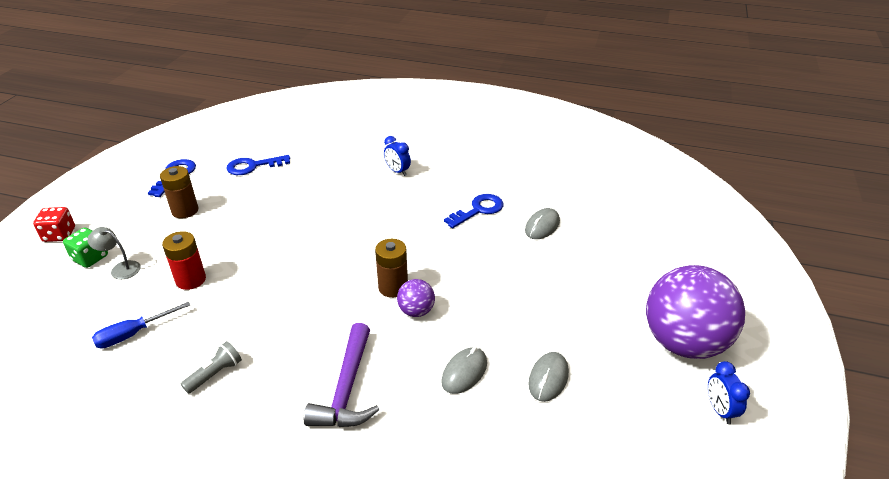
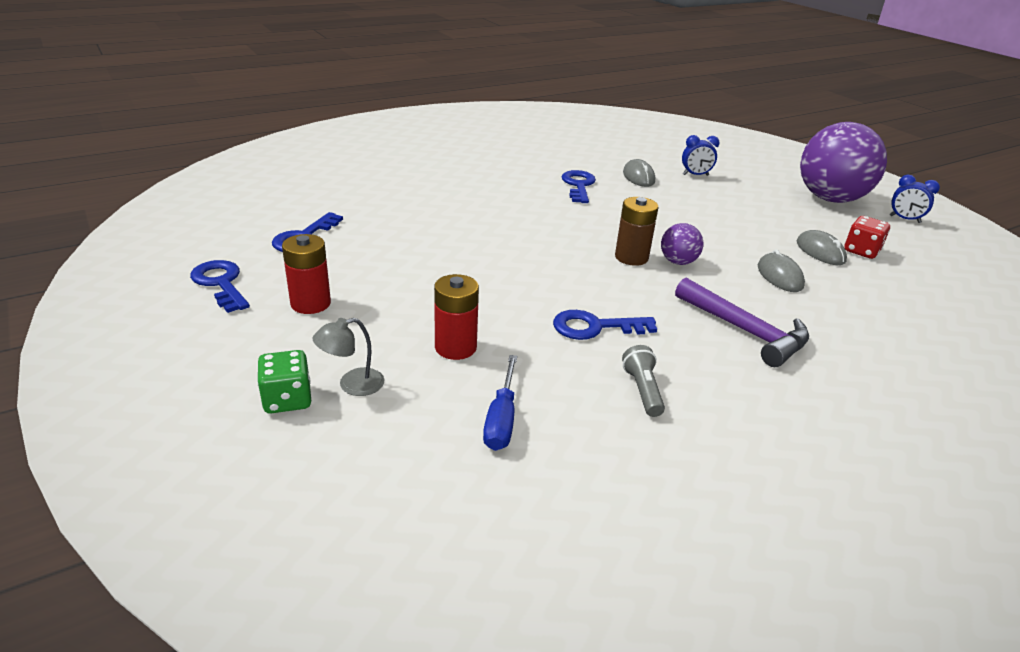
camera: 50 degrees left, 5 degrees down
red dice [33,207,75,242] -> red dice moved to [844,216,890,259]
brown battery [160,166,199,218] -> red battery [282,234,331,314]
blue clock [384,136,411,176] -> blue clock moved to [682,135,720,176]
none -> blue key [553,310,657,340]

